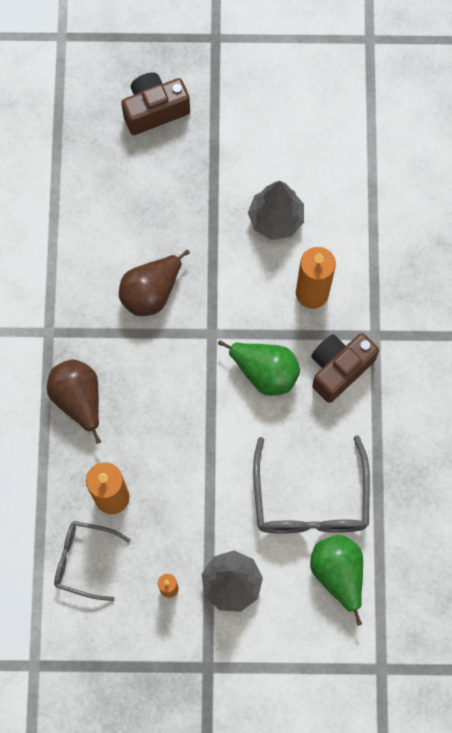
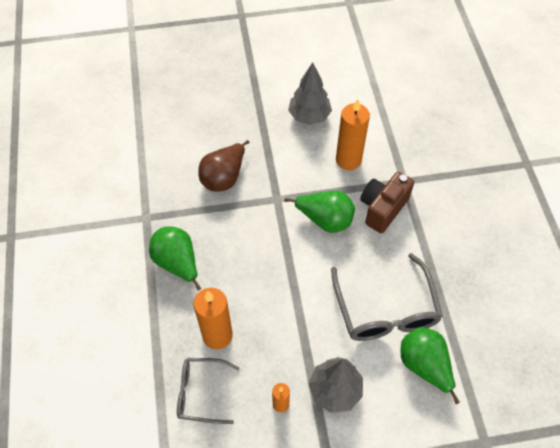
camera: 10 degrees left, 15 degrees down
brown pear [47,359,101,444] -> green pear [149,226,202,291]
brown camera [121,72,190,135] -> none

